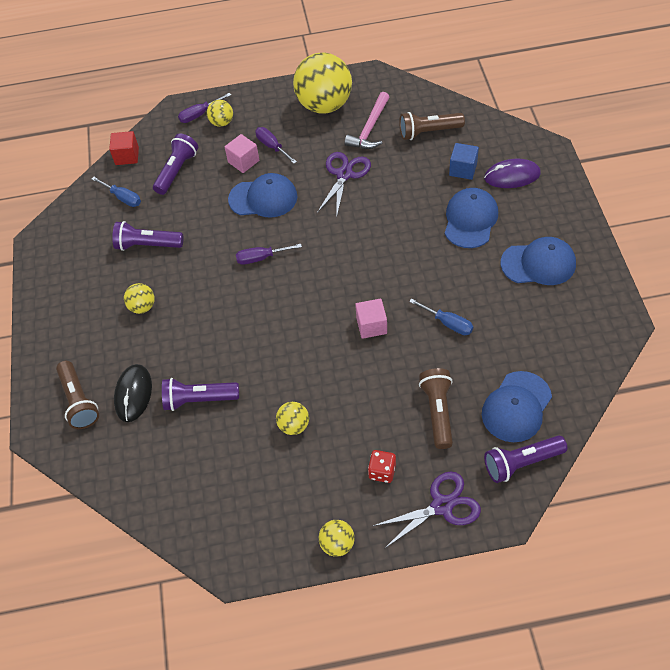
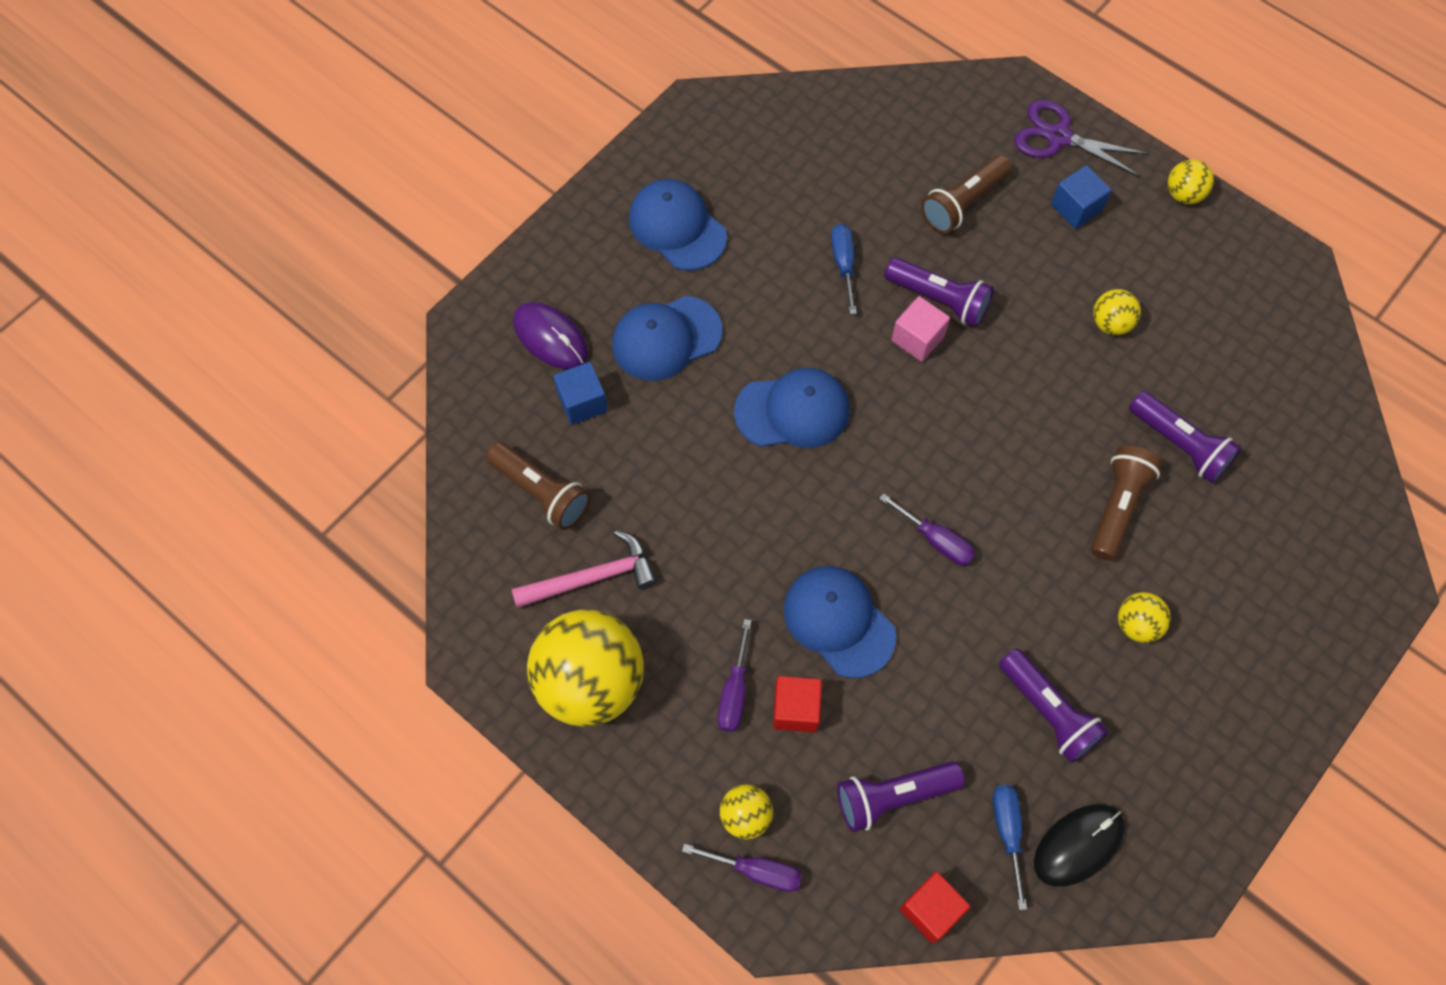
camera: 135 degrees left, 10 degrees up
brown flashlight [56,361,99,429] -> brown flashlight moved to [1091,445,1162,561]
black mouse [114,364,152,422] -> black mouse moved to [1034,804,1125,887]
pink cube [225,134,259,173] -> red cube [773,676,822,732]
purple scissors [317,152,371,218] -> none
red dice [368,450,396,483] -> blue cube [1051,165,1111,229]
blue cap [482,371,552,442] -> blue cap moved to [734,368,850,448]
purple flashlight [484,435,567,483] -> purple flashlight moved to [884,257,994,327]

